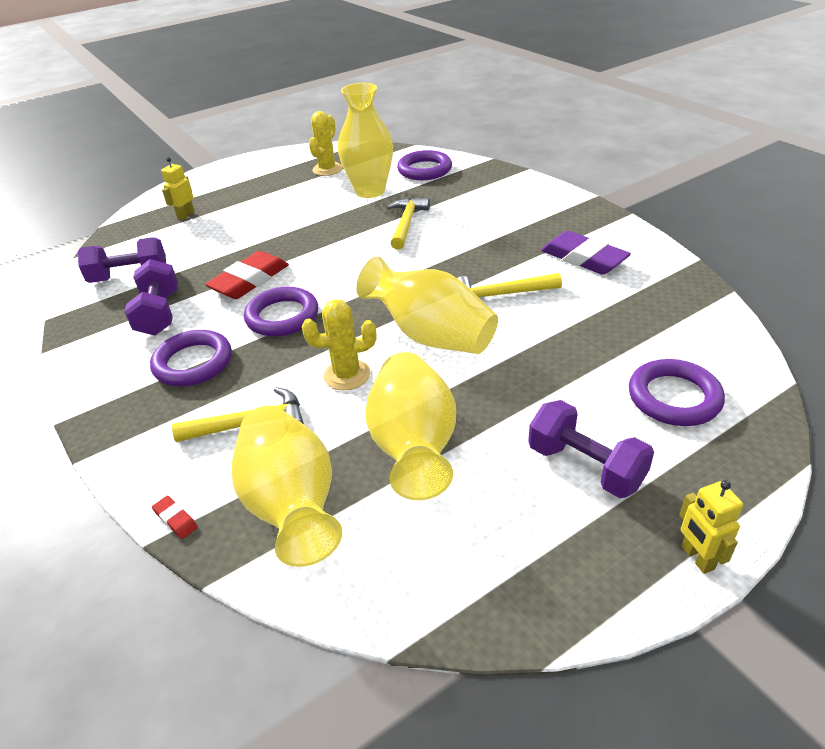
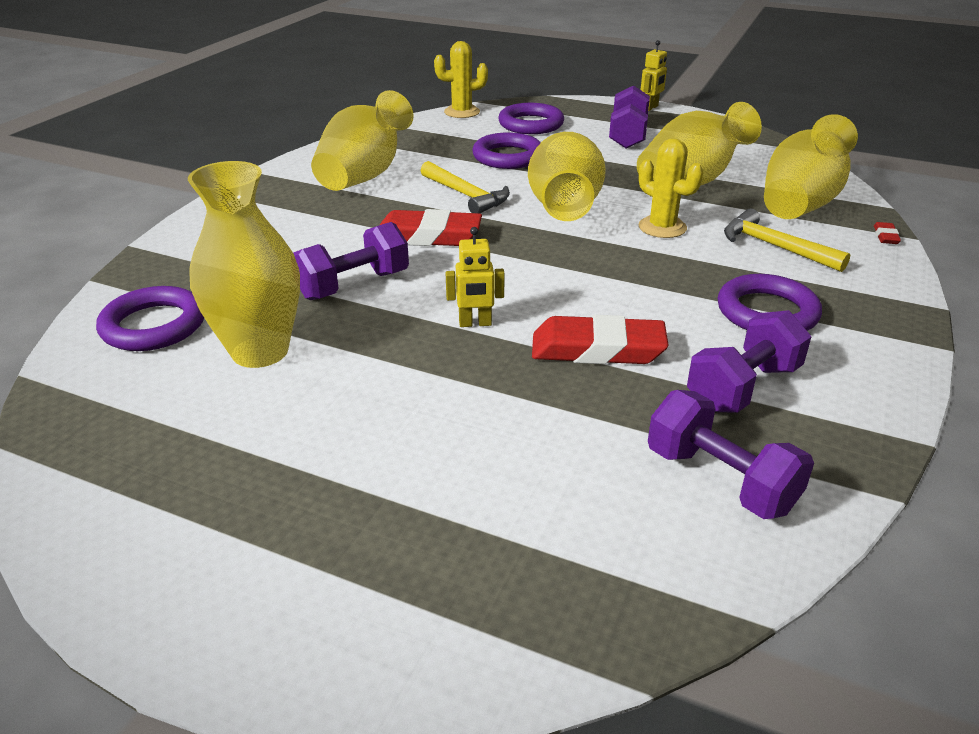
camera: 125 degrees left, 5 degrees down
yellow robot [161,157,195,220] -> yellow robot moved to [445,227,505,327]
purple ring [244,287,318,337] -> purple ring moved to [472,132,541,169]
yellow cactus [309,111,342,176] -> yellow cactus moved to [434,41,488,118]
yellow hammer [386,197,430,250] -> purple dumbbell [293,222,409,300]
purple eraser [541,231,631,274] -> yellow vase [311,90,414,191]
none -> red eraser [380,209,482,246]

